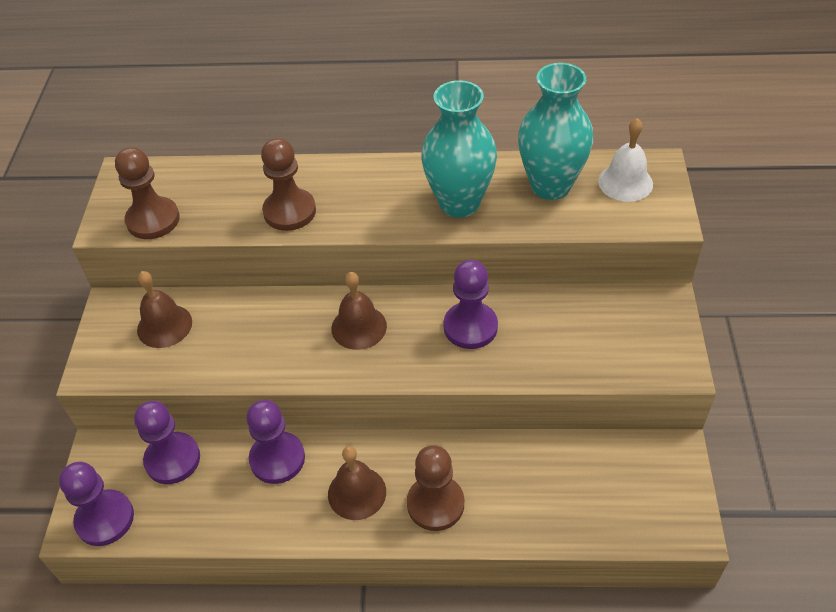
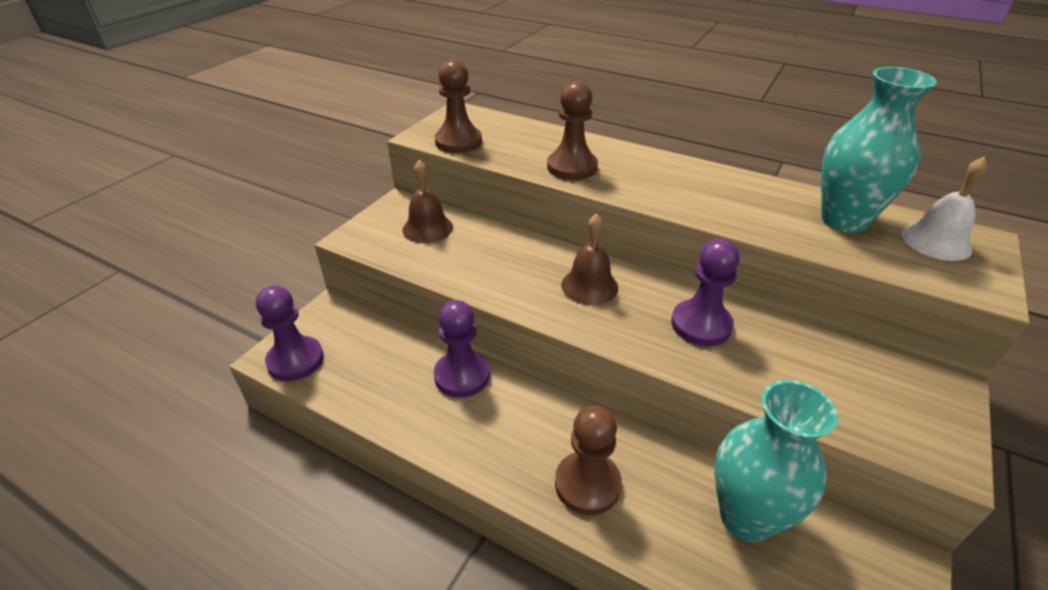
camera: 25 degrees right, 10 degrees down
purple pawn [134,401,200,484] -> none
brown bell [328,446,386,520] -> none
turquoise vase [421,80,497,218] -> turquoise vase moved to [715,380,838,542]

